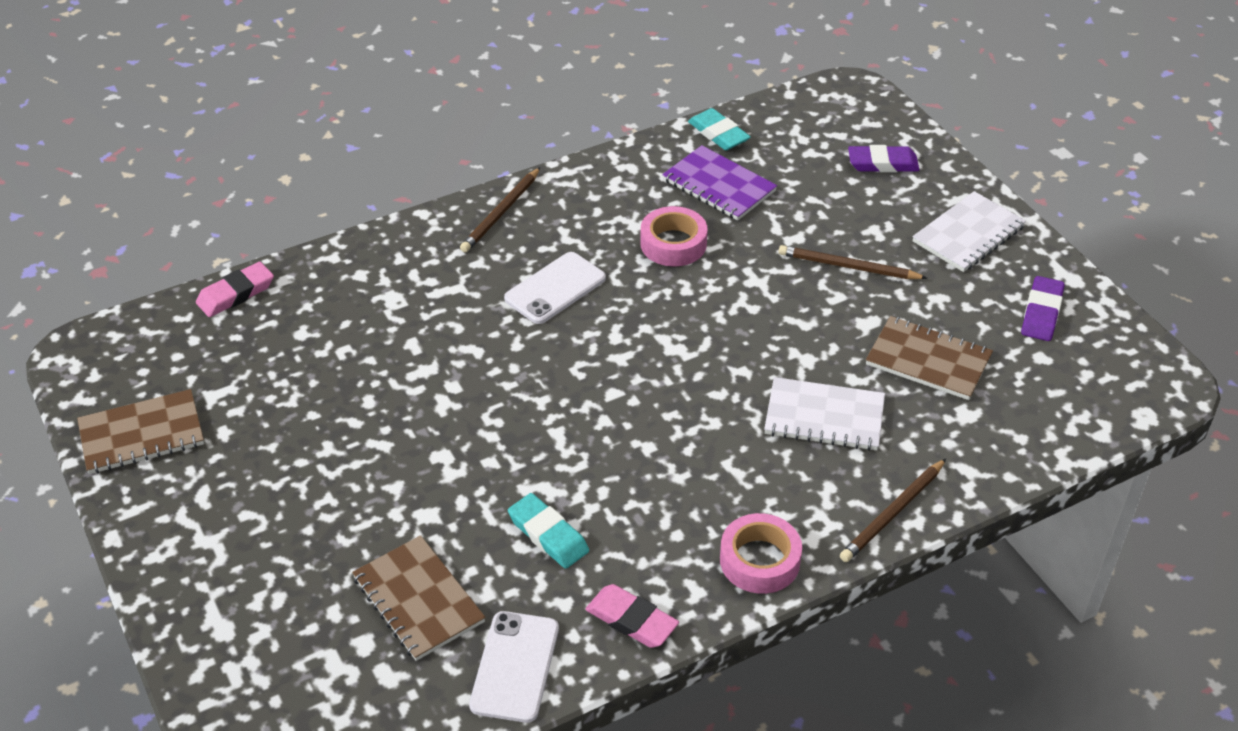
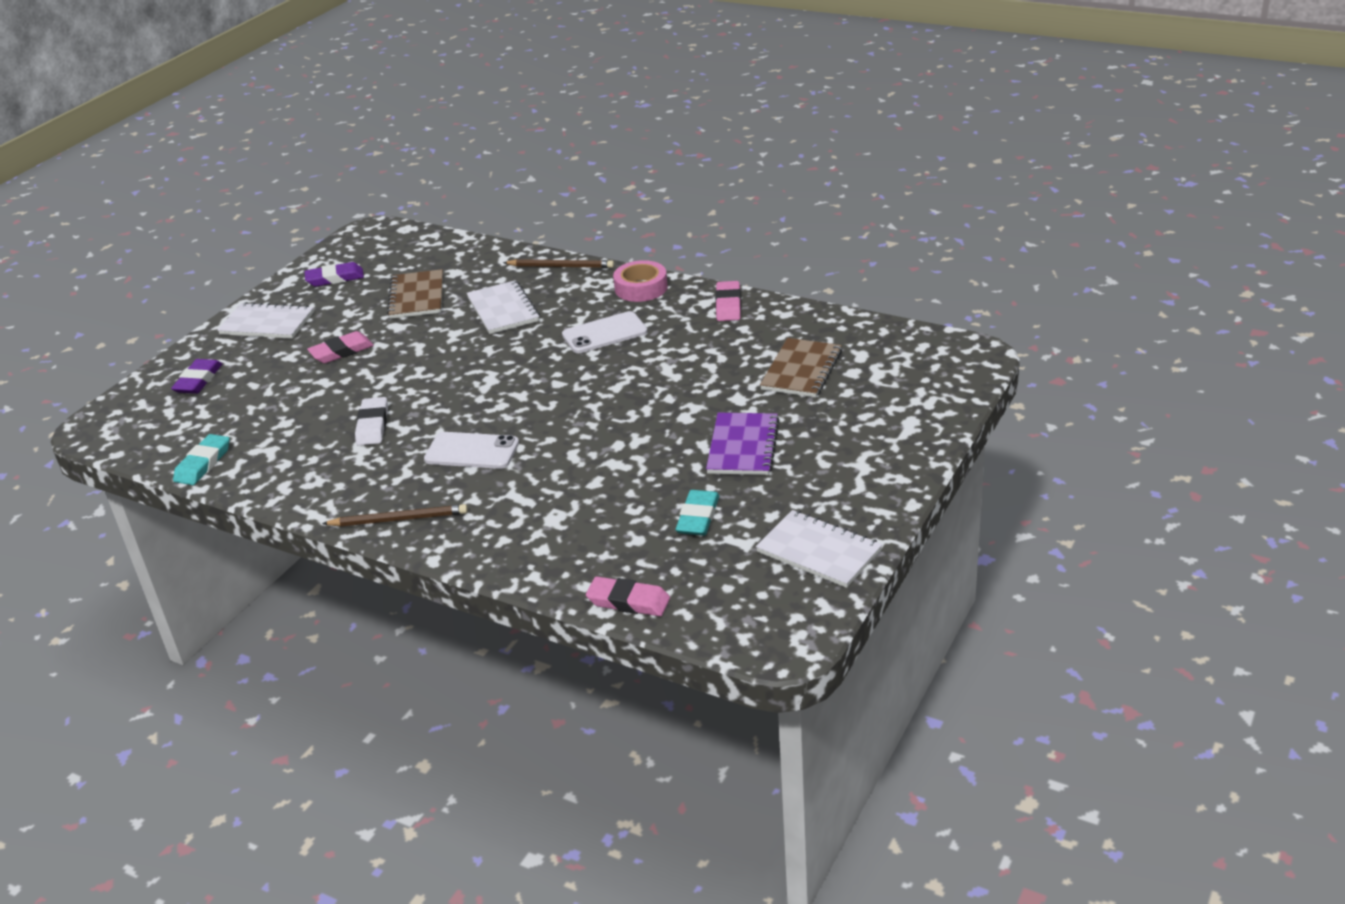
camera: 120 degrees left, 10 degrees down
brown notebook [77,389,204,474] -> white notebook [756,510,882,588]
white phone [469,611,559,723] -> white phone moved to [562,311,647,353]
turquoise eraser [508,493,589,569] -> turquoise eraser moved to [675,490,719,536]
pink tape [640,206,708,266] -> white eraser [355,397,388,445]
purple notebook [662,145,777,220] -> purple notebook moved to [706,413,779,475]
brown pencil [778,245,927,279] -> pink eraser [307,331,374,363]
purple eraser [848,145,919,173] -> purple eraser turned 45 degrees clockwise [171,359,222,394]

